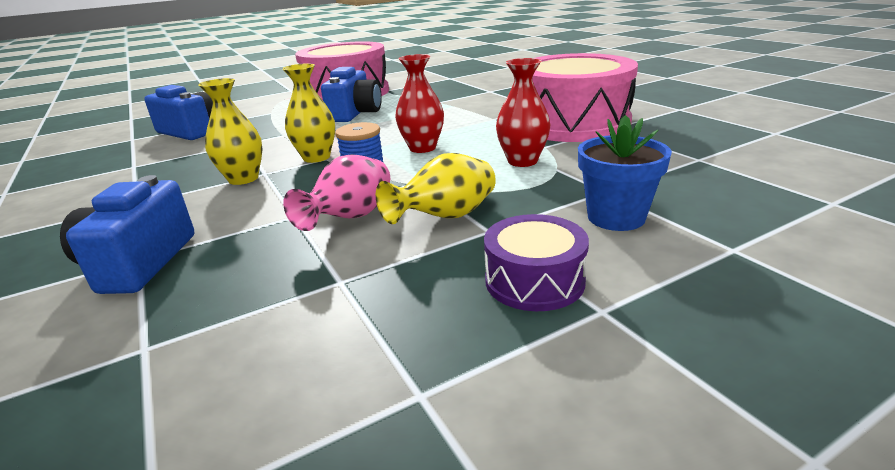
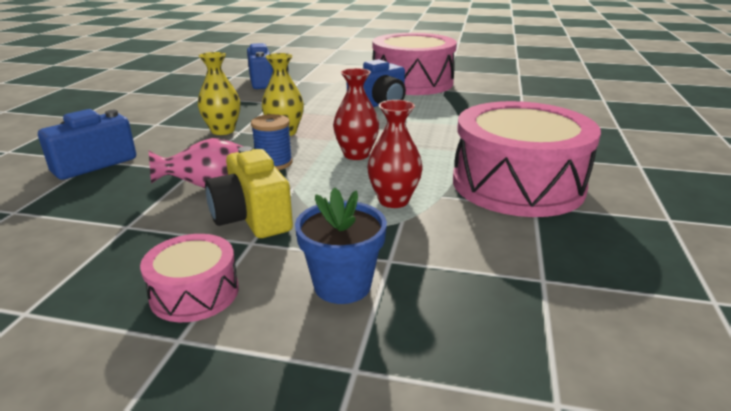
camera: 40 degrees right, 0 degrees up
yellow vase [376,153,496,224] -> yellow camera [205,146,293,238]
purple drum [484,214,589,311] -> pink drum [140,234,239,322]

